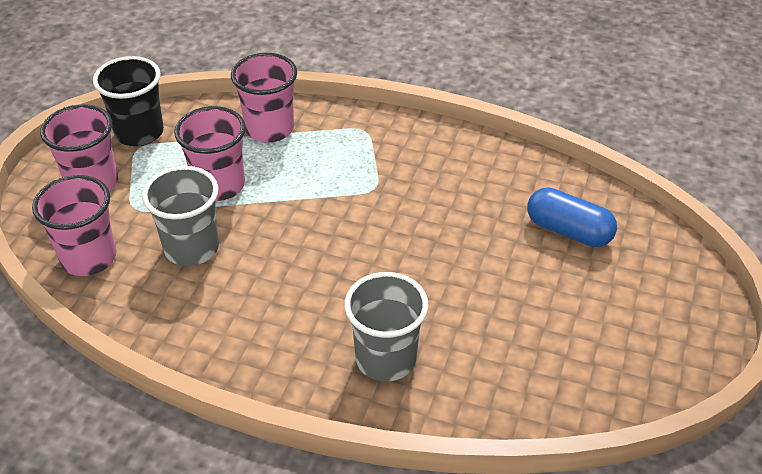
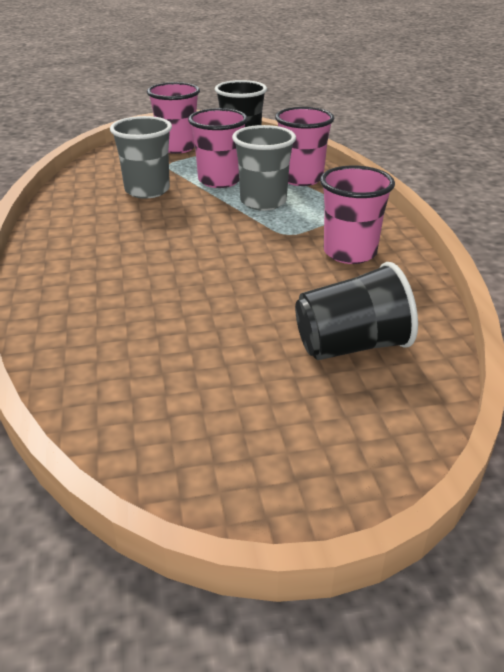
camera: 60 degrees right, 10 degrees down
pink cup [32,175,116,276] -> pink cup moved to [320,165,395,264]
grey cup [344,272,429,382] -> grey cup moved to [232,125,296,211]
blue capsule [527,187,617,247] -> black cup [295,262,418,360]

